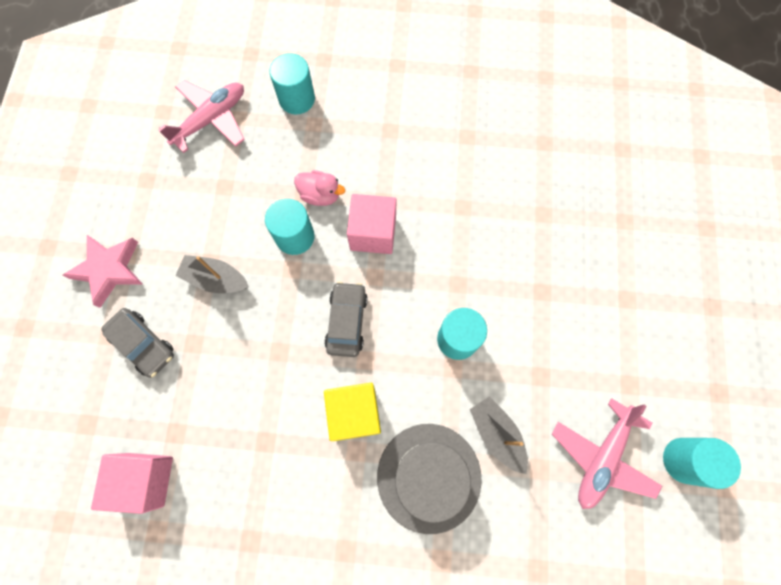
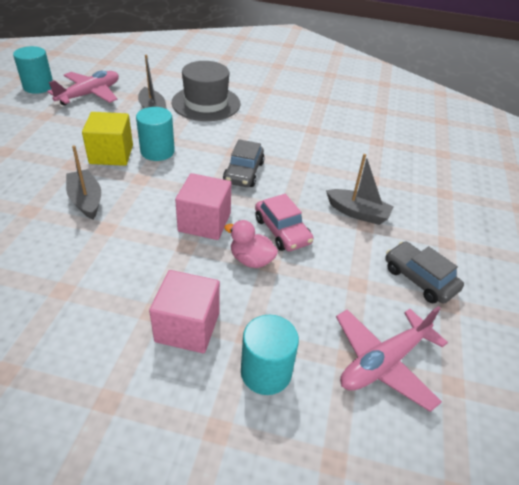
camera: 175 degrees left, 30 degrees down
pink star [62,235,143,308] -> none
pink cube [91,453,173,514] -> pink cube moved to [149,270,220,353]
grey car [101,308,174,378] -> grey car moved to [385,241,464,304]
turquoise cylinder [265,199,315,255] -> pink car [255,194,314,251]
yellow cube [324,383,381,441] -> yellow cube moved to [82,112,133,166]
none -> grey boat [66,145,101,219]

